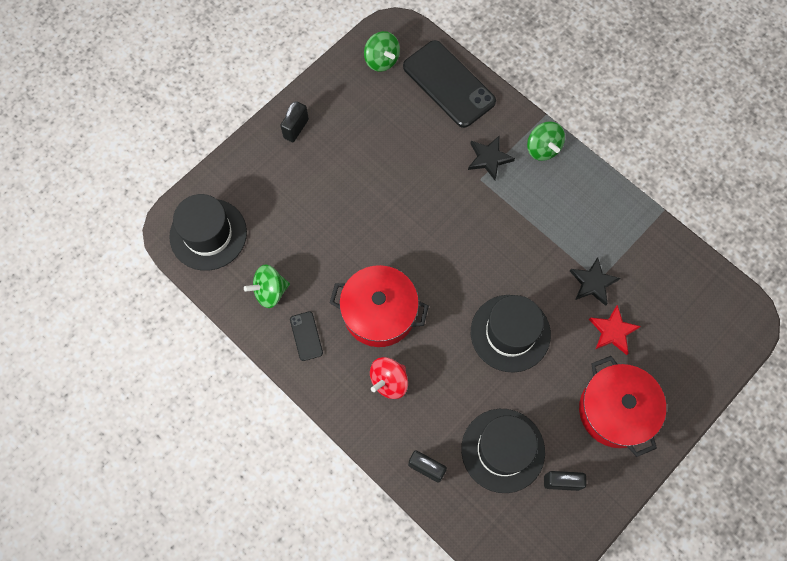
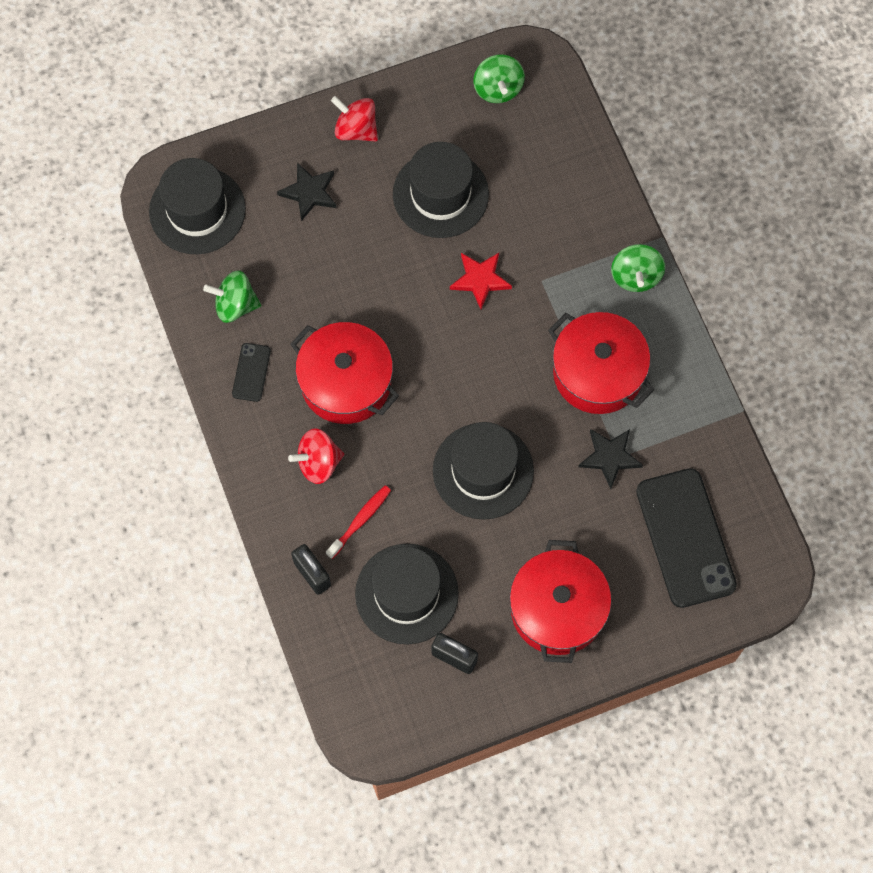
camera: 25 degrees right, 0 degrees up
black padlock [280,101,309,142] -> red spinning top [331,96,378,141]
black phone [403,40,496,128] -> black phone moved to [636,468,737,608]
black star [468,136,515,180] -> black star moved to [277,163,337,221]
red star [589,305,641,355] -> red star moved to [450,253,512,309]
none -> red toothbrush [326,485,391,559]
none -> black hat [393,142,489,238]
none -> red pot [548,312,655,414]

